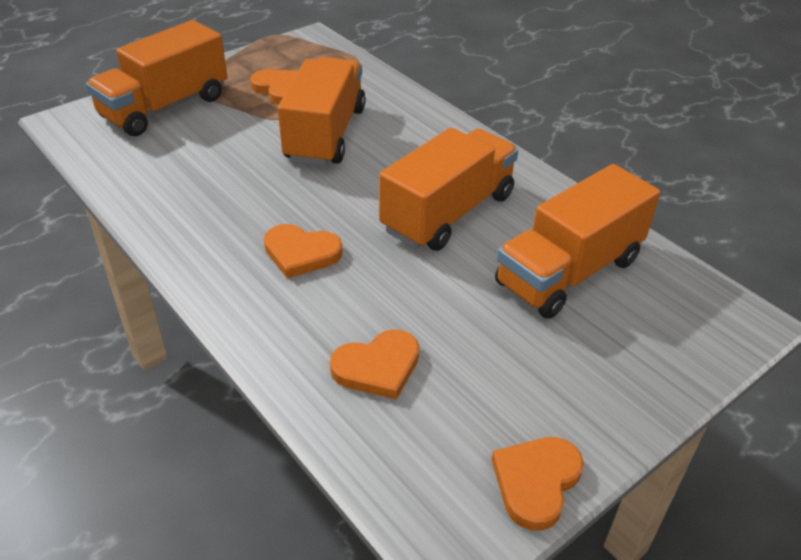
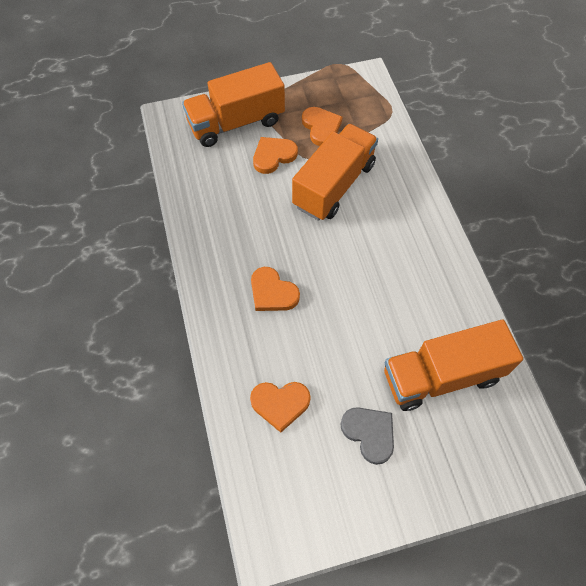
camera: 25 degrees right, 20 degrees up
orange truck [379,128,518,251] -> none
orange heart [491,437,584,531] -> orange heart moved to [253,137,298,174]
none -> grey heart [340,407,394,465]

